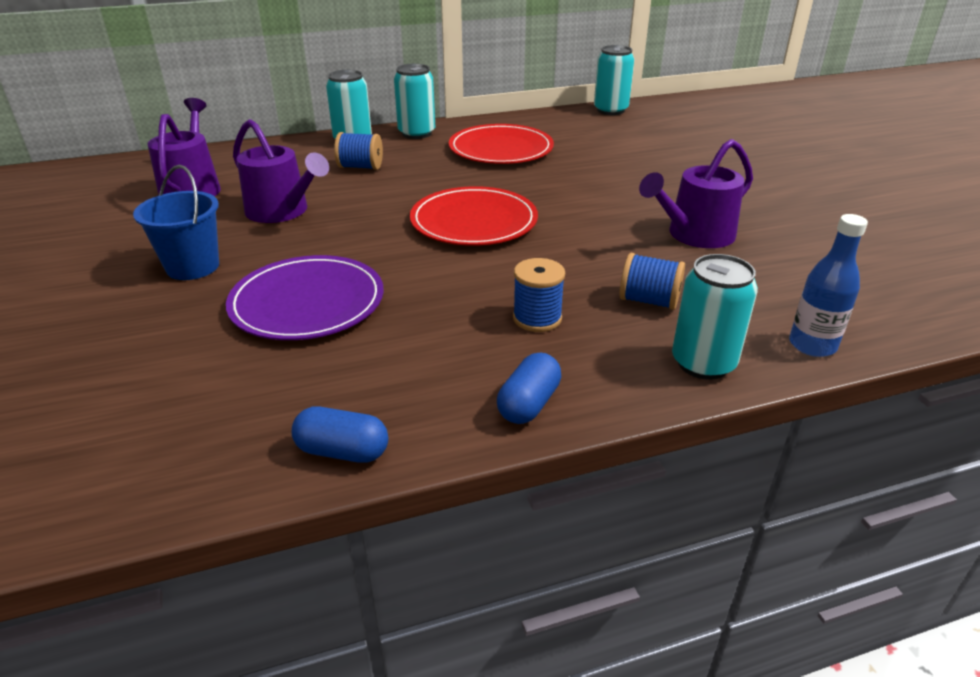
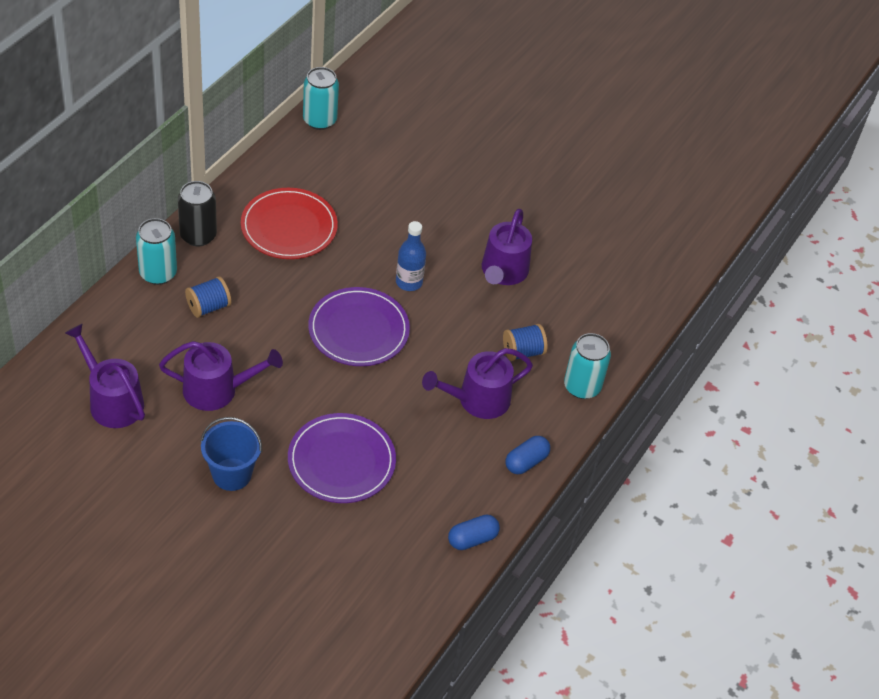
camera: 45 degrees left, 15 degrees up
turquoise can [394,64,435,139] -> black can [178,181,217,246]
red plate [410,186,538,246] -> purple plate [308,287,410,366]
blue capsule [497,352,561,424] -> blue capsule turned 60 degrees clockwise [505,436,550,474]
blue spool [513,258,565,332] -> purple watering can [422,348,533,419]
blue bottle [789,214,868,357] -> blue bottle moved to [396,221,426,291]

